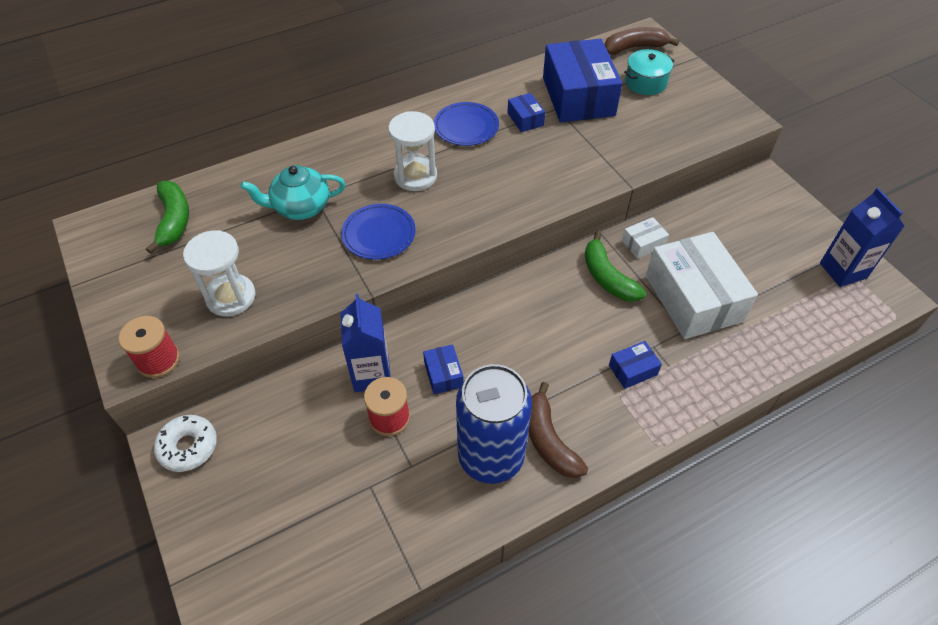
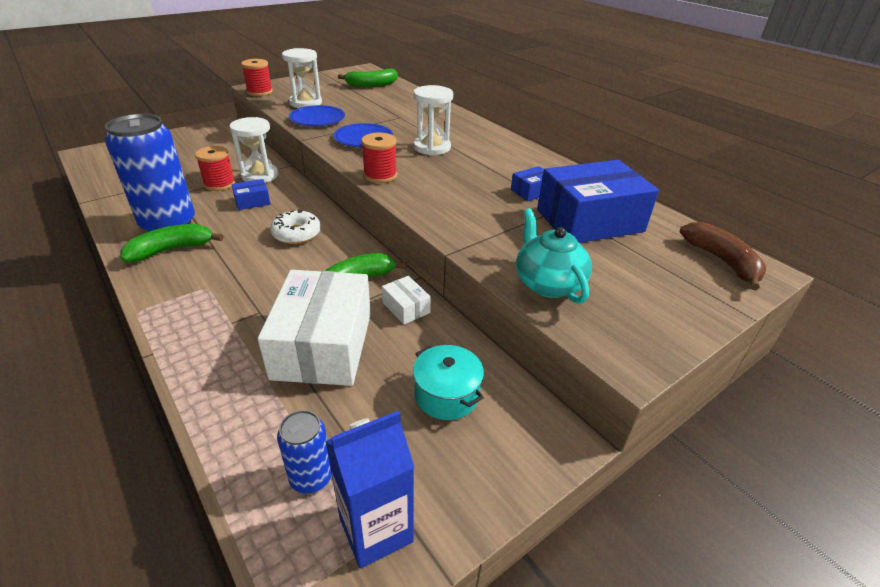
camera: 80 degrees right, 15 degrees down
white donut [154,415,217,472] -> white donut moved to [270,210,321,244]
turquoise teapot [241,165,345,220] -> turquoise teapot moved to [516,208,592,304]
blue carton [340,294,391,392] -> white hourglass [230,117,278,183]
blue plate [434,102,499,146] -> blue plate moved to [289,105,345,126]
brown banana [528,382,588,478] -> green banana [120,224,223,262]
blue box [609,341,662,389] -> none
turquoise pot [624,49,674,95] -> turquoise pot moved to [413,345,484,420]
white box [646,232,758,339] -> white box turned 60 degrees counterclockwise [258,270,371,386]
none -> blue can [277,410,332,494]
none -> red spool [361,133,397,183]

